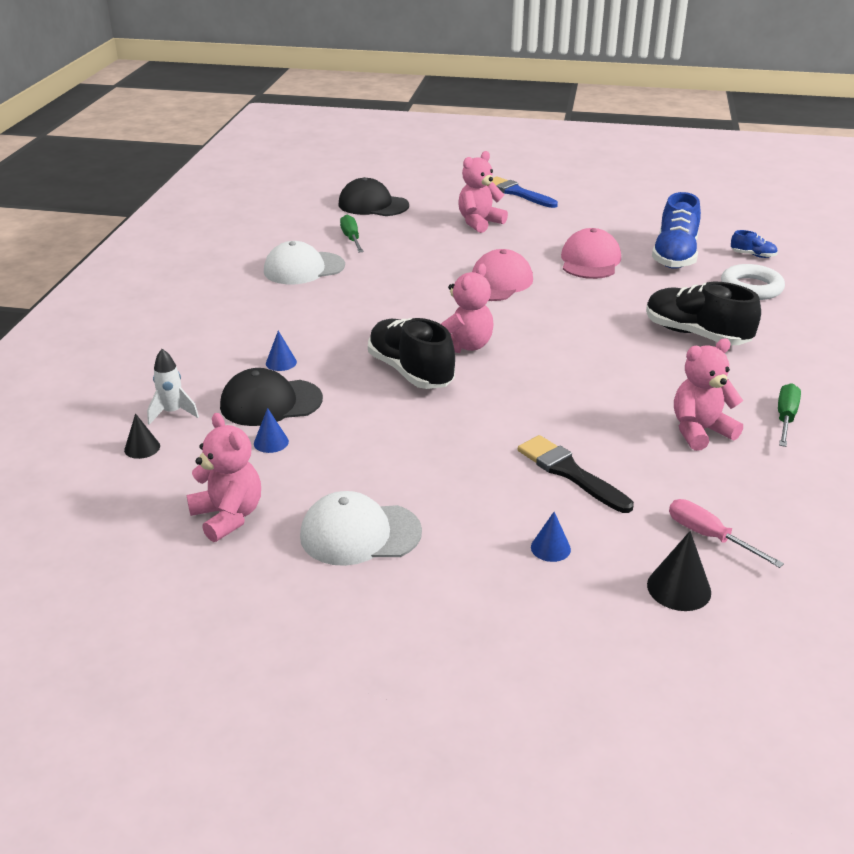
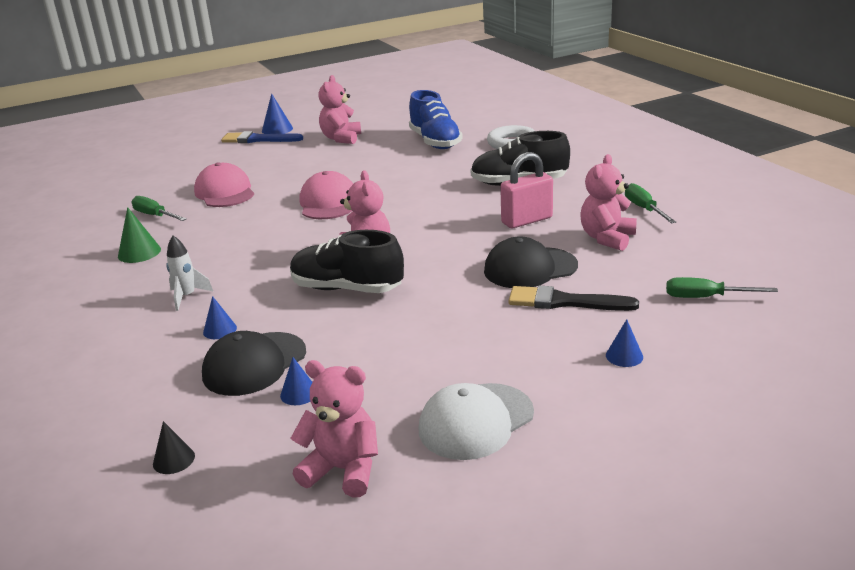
camera: 35 degrees left, 5 degrees down
white rocket [147,349,199,425] -> white rocket moved to [166,236,214,311]
white cap [264,241,345,284] -> green cone [118,207,161,263]
black cap [338,177,409,216] -> black cap moved to [484,237,578,288]
pink teddy bear [458,151,508,233] -> pink teddy bear moved to [318,75,361,144]
pink cap [561,228,621,279] -> pink cap moved to [194,162,254,207]
black cone [647,531,711,611] -> none
pink screwdriver [669,499,784,568] -> green screwdriver [666,277,778,298]
blue shoe [731,230,778,258] -> none
none -> blue cone [262,93,293,134]
none -> pink padlock [500,152,553,228]

